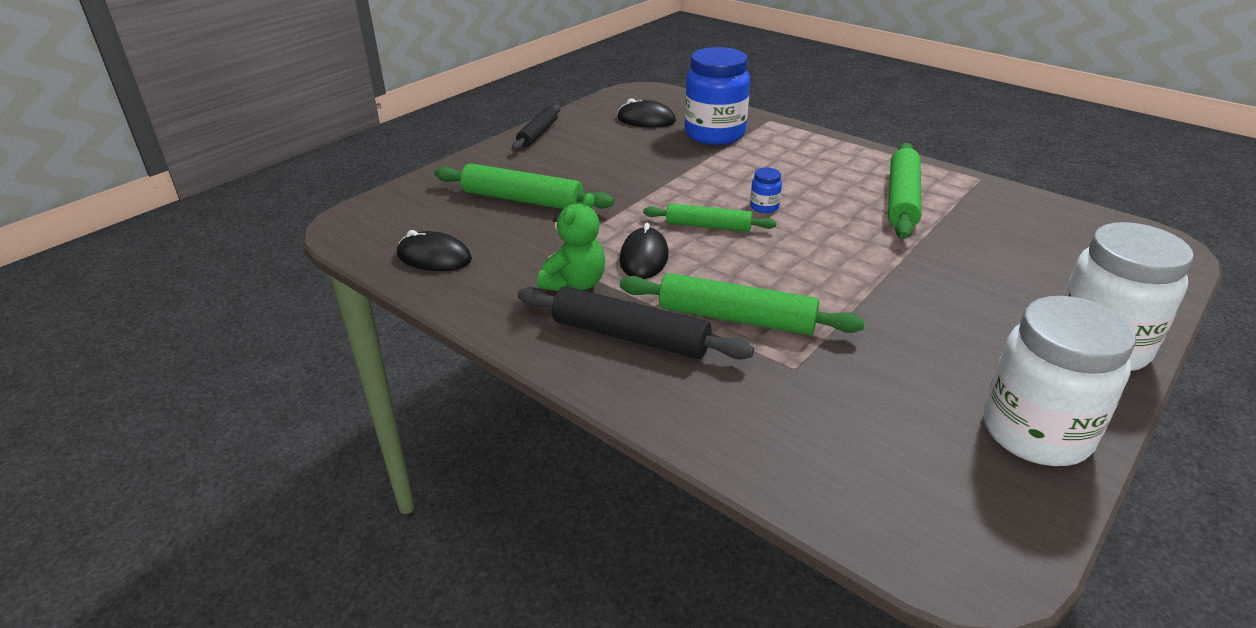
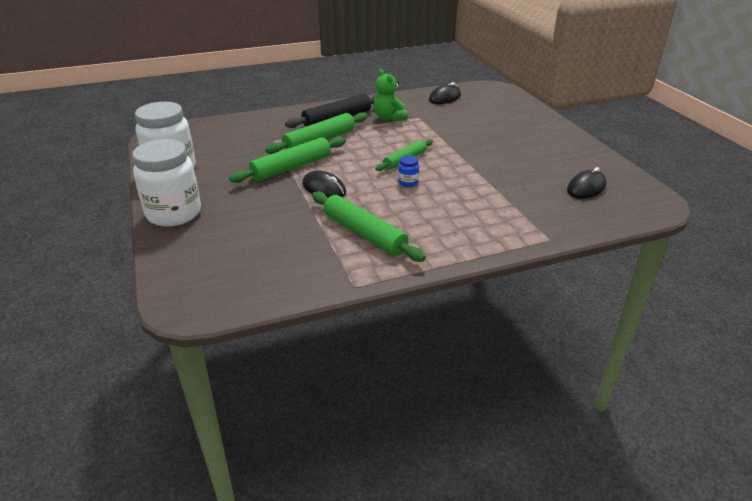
camera: 120 degrees right, 0 degrees up
green rolling pin [434,163,614,209] -> green rolling pin moved to [229,137,346,183]
black rolling pin [512,104,561,150] -> none
black mouse [619,223,669,279] -> black mouse moved to [302,171,346,198]
blue jar [685,47,750,145] -> none

